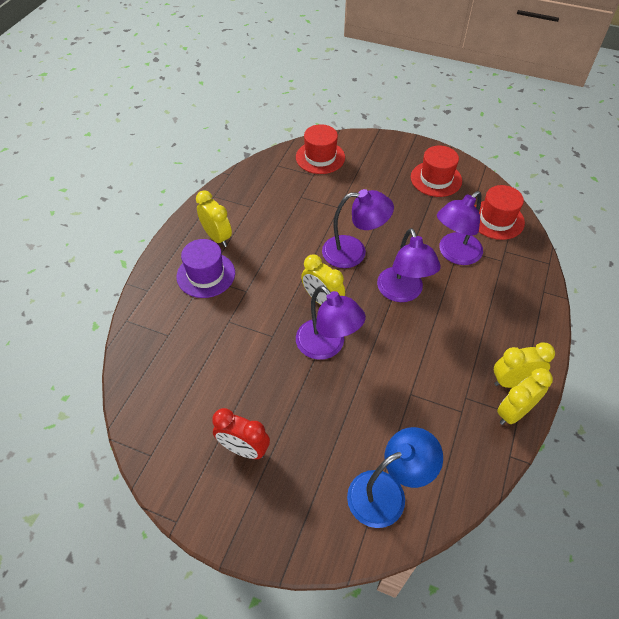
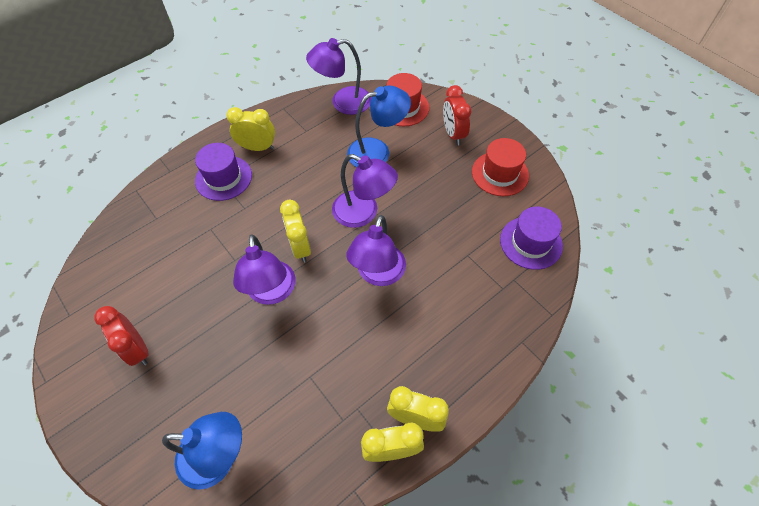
camera: 30 degrees right, 5 degrees up
yellow clock [196,190,232,247] -> yellow clock turned 75 degrees counterclockwise [226,107,275,151]
purple lamp [437,191,483,265] -> purple lamp moved to [306,38,371,115]
red hat [475,185,525,240] -> purple hat [500,207,563,270]
none -> blue lamp [347,85,411,167]
none -> red clock [443,85,471,145]

